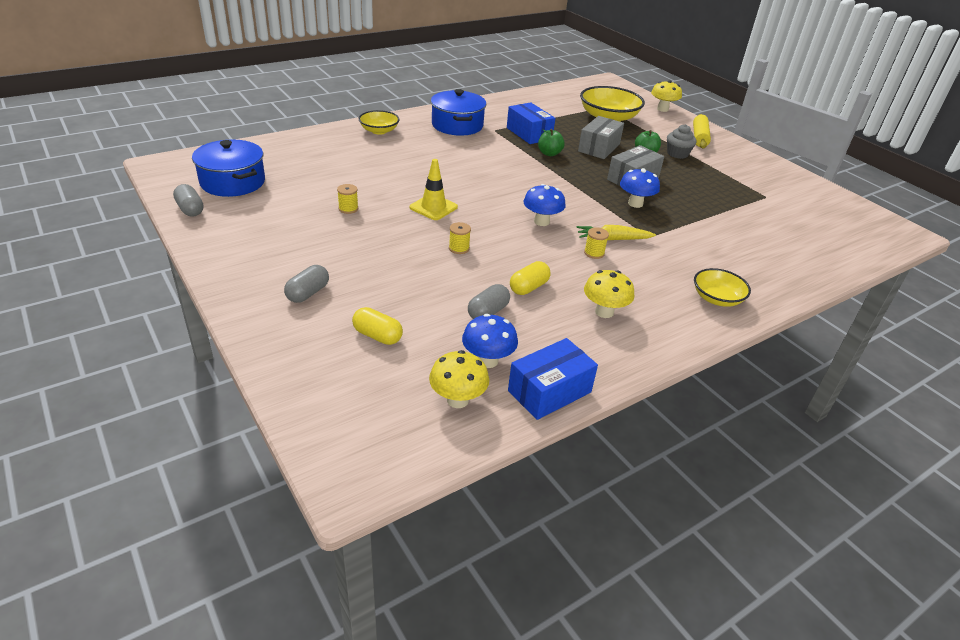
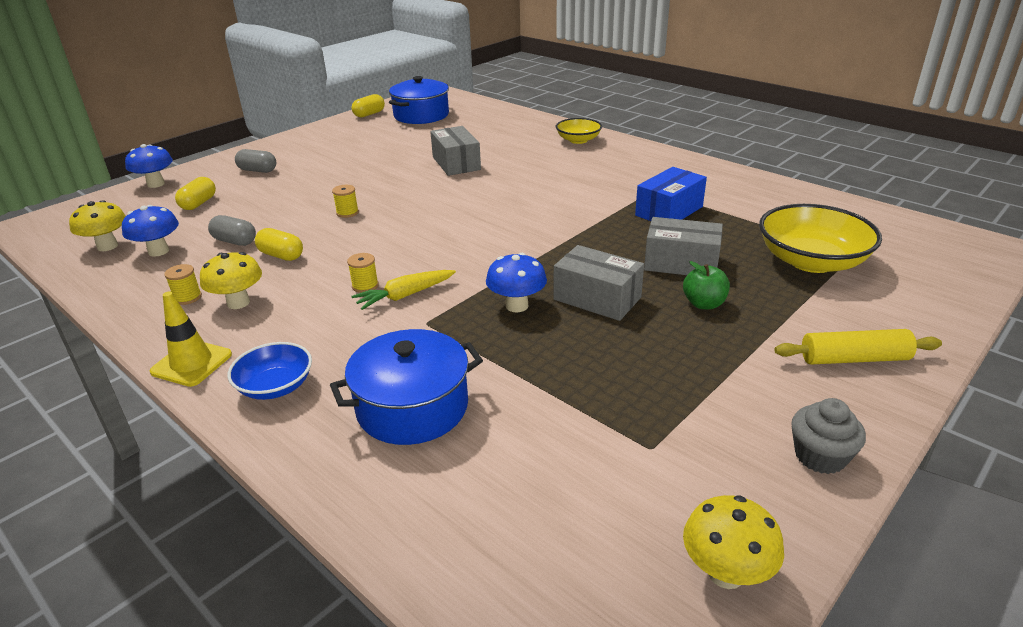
camera: 80 degrees right, 5 degrees down
grey capsule [173,184,204,217] -> yellow capsule [351,94,385,117]
yellow spool [337,184,358,214] -> yellow spool moved to [164,264,202,305]
yellow traffic cone [410,159,458,220] -> yellow traffic cone moved to [150,292,232,387]
blue pot [431,89,486,136] -> blue pot moved to [330,329,483,445]
blue box [508,338,598,420] -> none
blue mushroom [523,184,566,226] -> blue mushroom moved to [125,144,173,188]
green apple [538,129,565,156] -> none
yellow carrot [576,225,656,240] -> yellow carrot turned 105 degrees counterclockwise [351,270,456,310]
yellow mushroom [651,80,682,112] -> yellow mushroom moved to [683,495,784,589]
grey cupcake [667,124,696,159] -> grey cupcake moved to [792,398,866,474]
yellow bowl [694,268,751,307] -> blue bowl [228,342,312,400]
none -> grey box [430,126,481,176]

